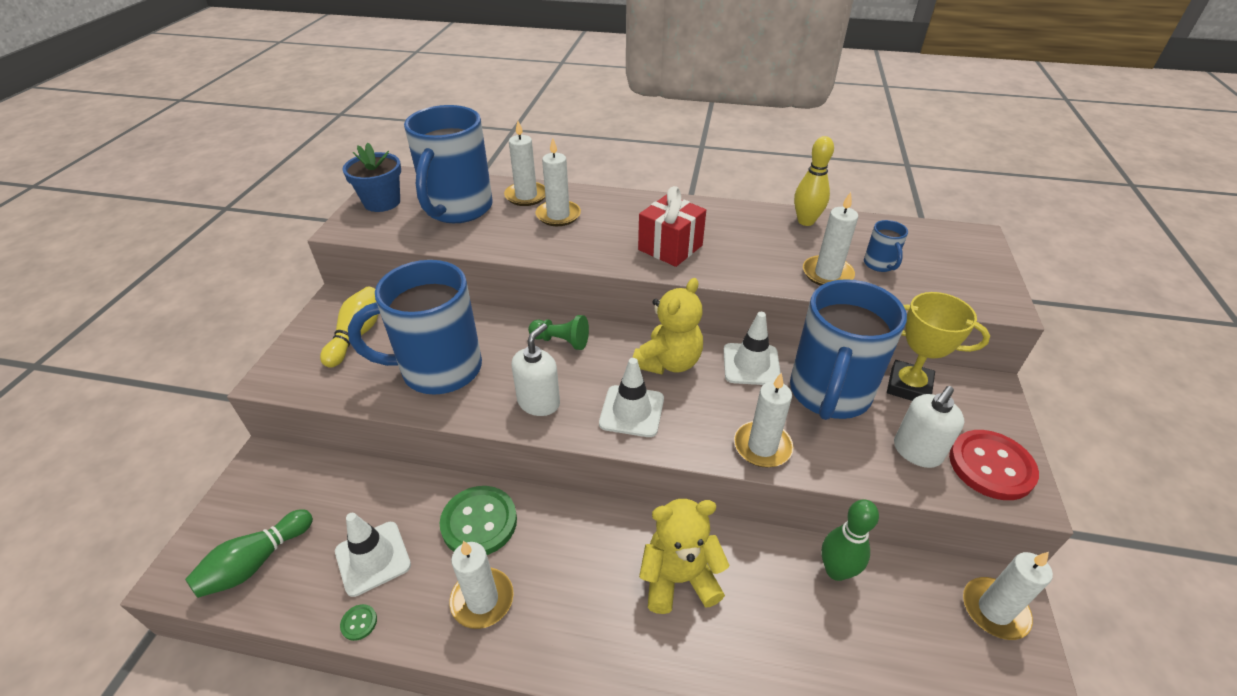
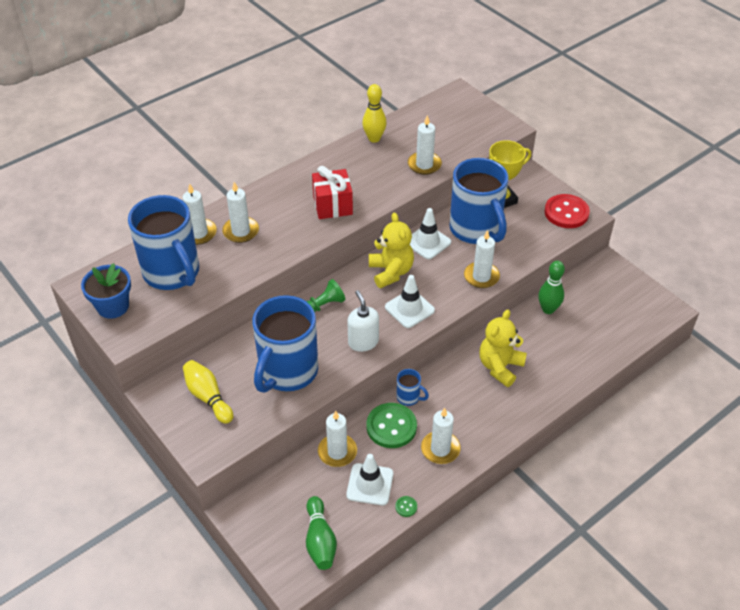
camera: 50 degrees left, 5 degrees up
blue mug [864,220,908,272] -> blue mug moved to [397,369,429,406]
white soap dispenser [894,386,964,468] -> none
white candle [963,552,1053,640] -> white candle moved to [318,411,357,467]

